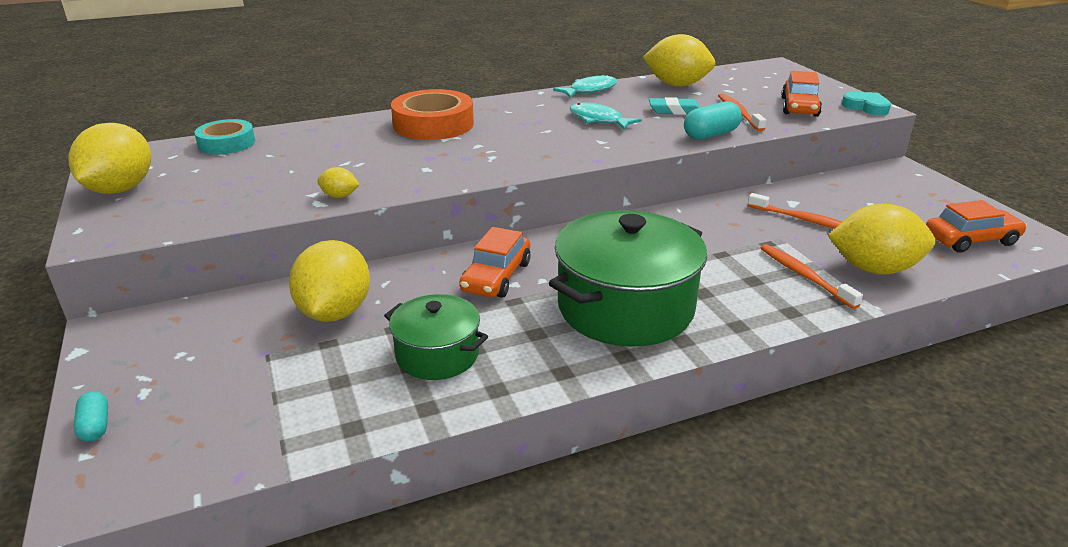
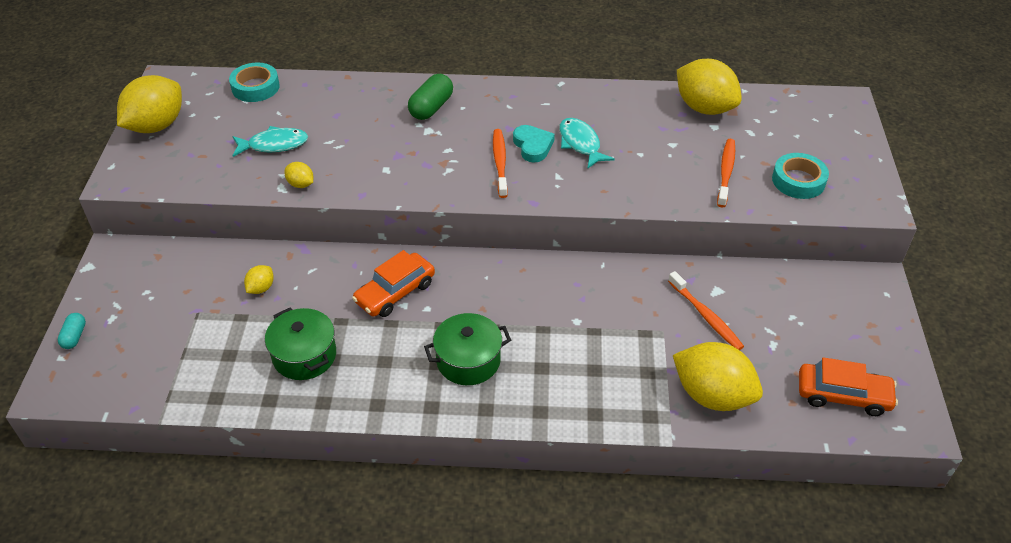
camera: 25 degrees right, 15 degrees up
yellow lemon [289,240,370,322] -> yellow lemon [244,265,274,294], size x0.45
orange tape [391,89,474,140] -> green capsule [408,74,453,120]
green pot [549,210,707,347] -> green pot [424,313,511,385], size x0.56
turquoise fish [553,74,617,98] -> turquoise fish moved to [232,126,308,157]
turquoise eraser [649,97,701,115] -> none
turquoise capsule [684,101,742,140] -> none
orange toothbrush [761,244,863,309] -> orange toothbrush moved to [493,129,508,198]
orange car [781,71,822,117] -> turquoise tape [772,153,829,199]
turquoise heart [842,92,891,115] -> turquoise heart moved to [513,125,555,162]

